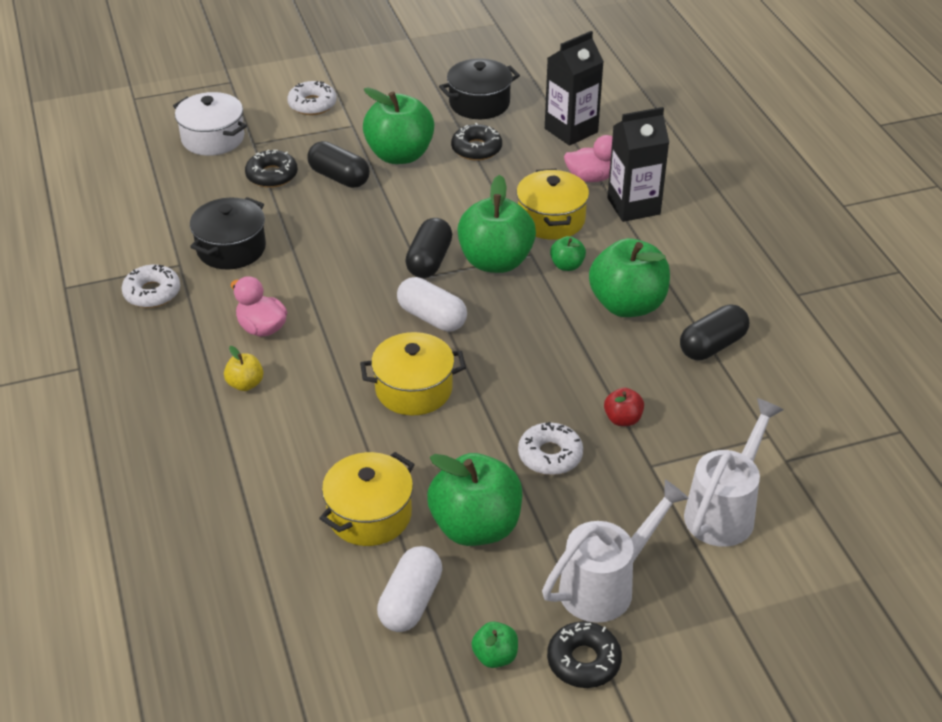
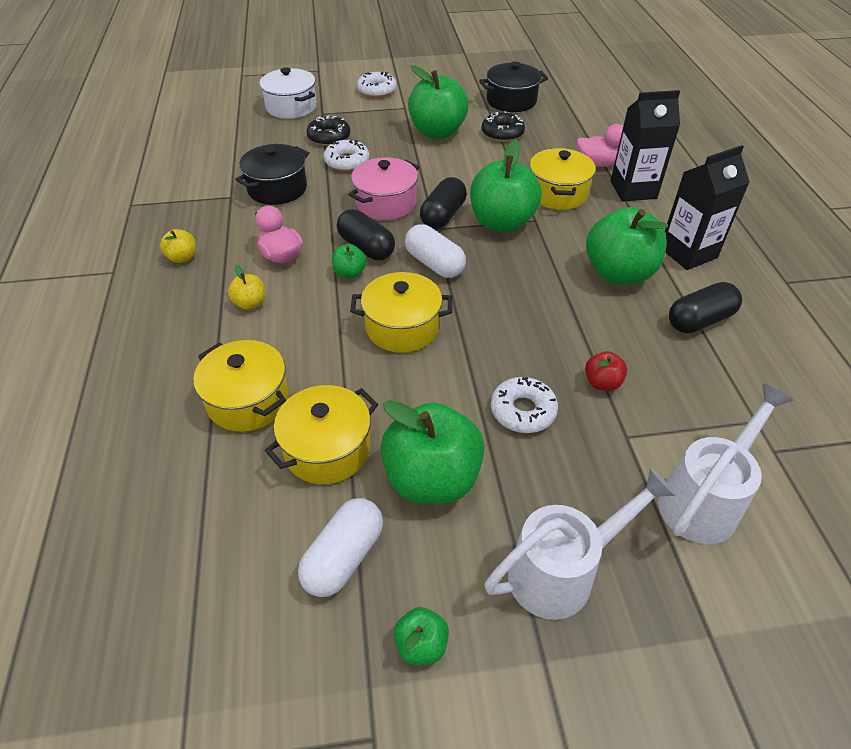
camera: 10 degrees right, 5 degrees up
white donut [122,265,180,308] -> white donut moved to [324,140,369,171]
black capsule [307,141,370,188] -> black capsule moved to [337,209,395,260]
black carton [545,31,604,146] -> black carton moved to [665,145,750,270]
black donut [547,621,622,688] -> none
green apple [550,236,586,271] -> green apple moved to [332,244,367,278]
none -> yellow apple [160,229,196,263]
none -> yellow pot [193,340,289,432]
none -> pink pot [349,157,420,220]

